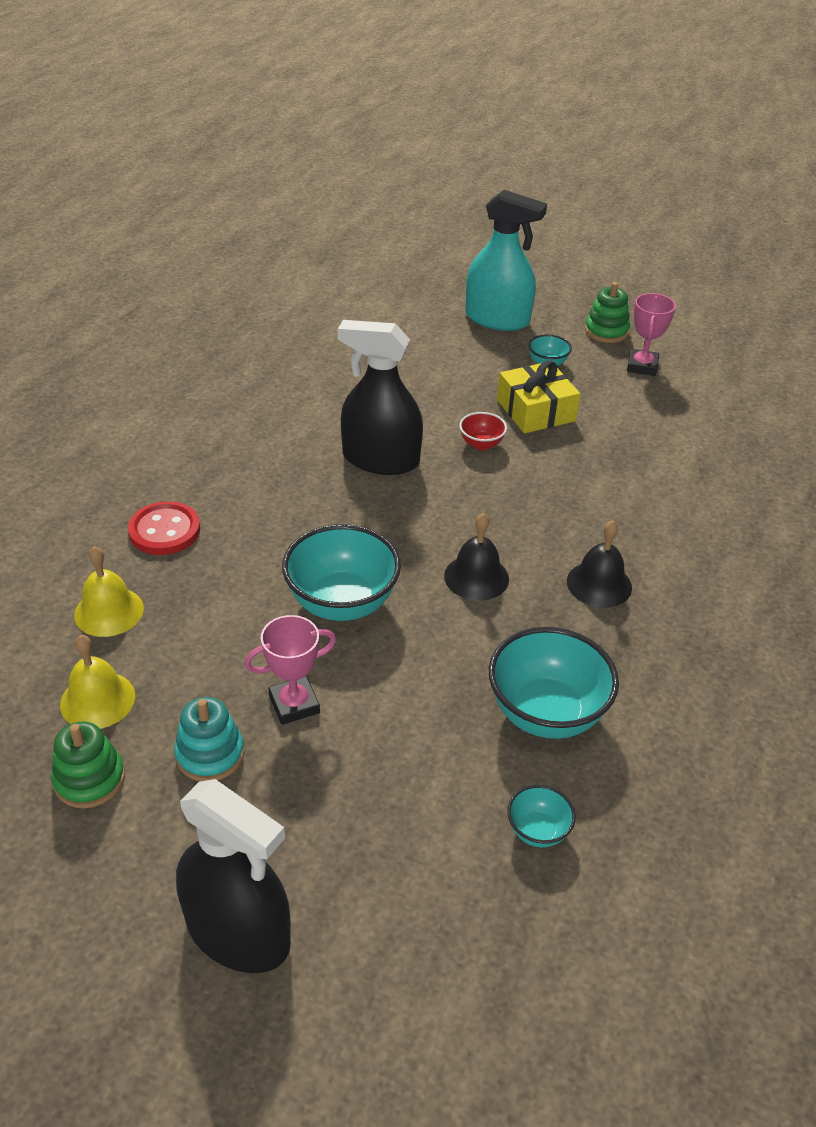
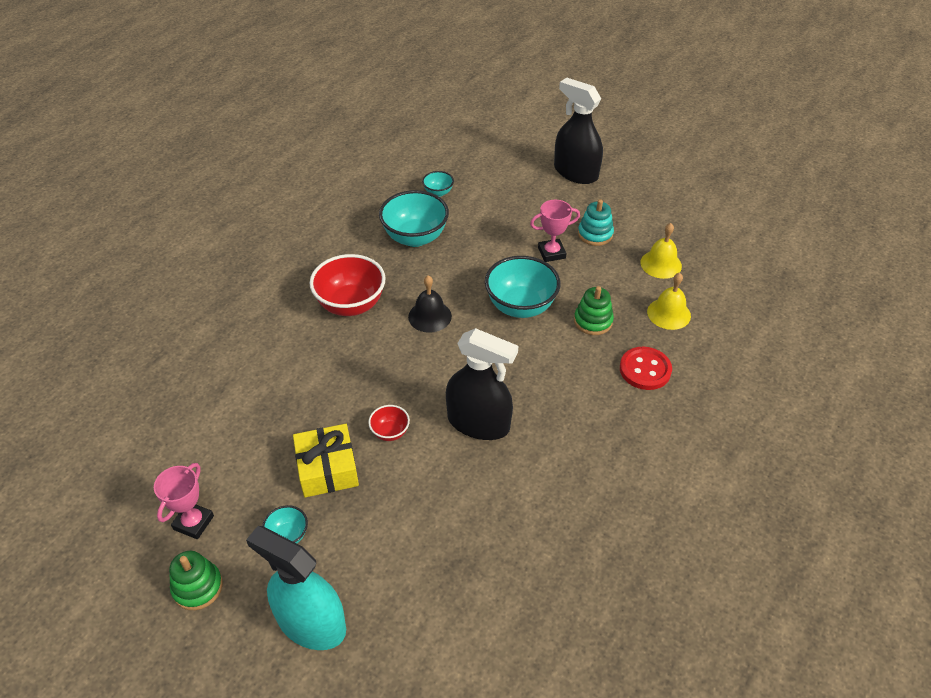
camera: 170 degrees left, 5 degrees up
green stacking toy [51,721,125,808] -> green stacking toy moved to [574,286,614,335]
black bell [567,520,632,608] -> red bowl [310,254,386,316]

